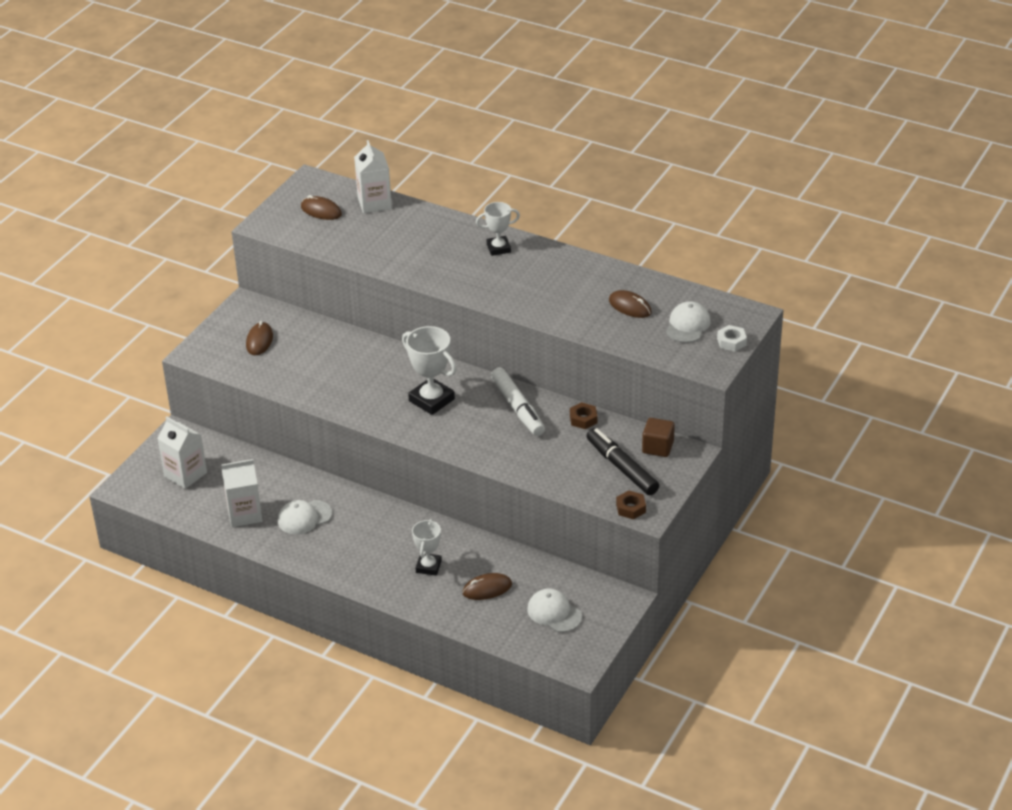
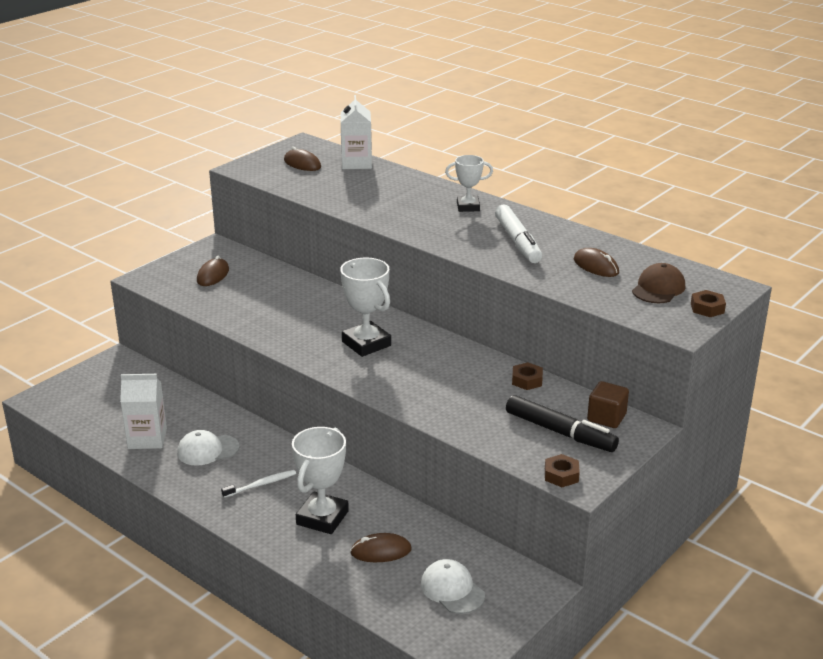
camera: 10 degrees right, 10 degrees down
white carton [157,416,207,489] -> none
white trophy [412,519,442,575] -> white trophy [292,427,349,534], size x1.58
white marker [491,368,545,436] -> white marker moved to [495,205,542,263]
black marker [587,428,659,495] -> black marker turned 150 degrees clockwise [506,395,619,452]
white cap [666,301,711,343] -> brown cap [632,263,685,303]
white nut [717,325,747,352] -> brown nut [691,290,726,317]
none -> white toothbrush [221,470,296,498]

